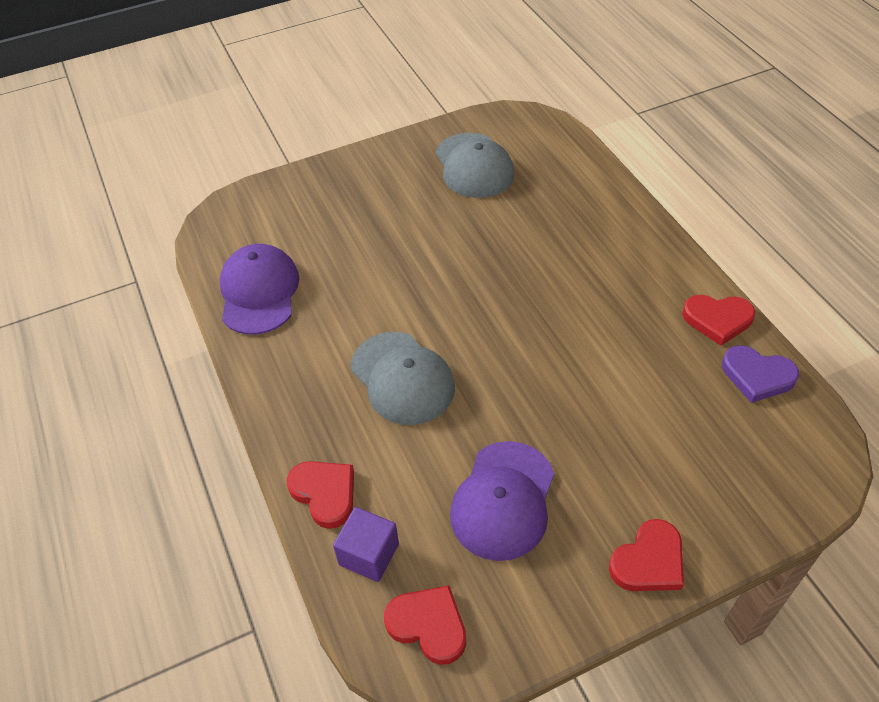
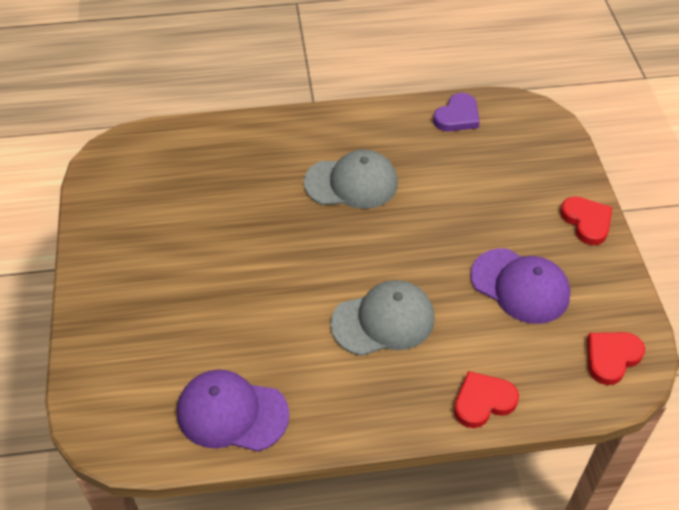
camera: 75 degrees left, 0 degrees up
purple cube [333,507,399,582] -> none
grey cap [435,133,514,198] -> grey cap moved to [304,149,398,209]
red heart [682,295,755,346] -> none

